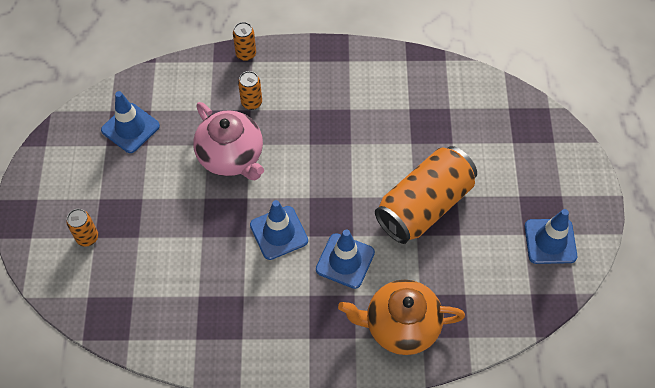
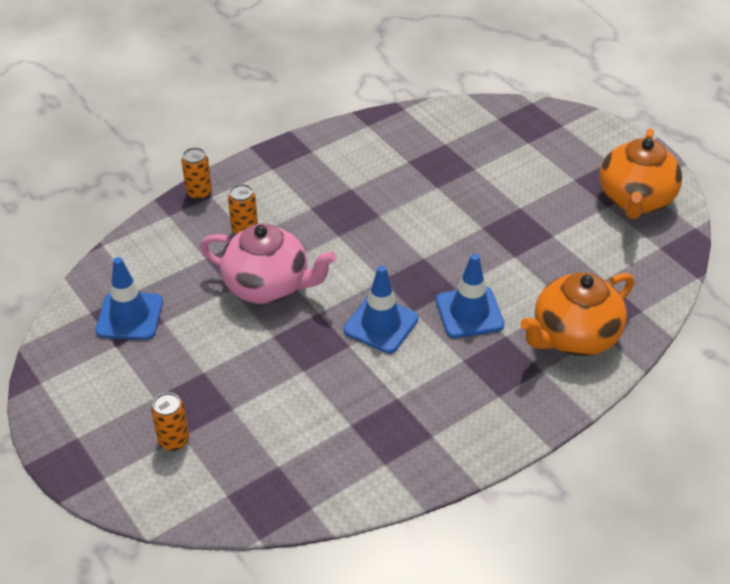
camera: 35 degrees left, 15 degrees down
orange can [375,146,477,244] -> none
blue traffic cone [525,209,577,264] -> orange teapot [599,128,682,219]

